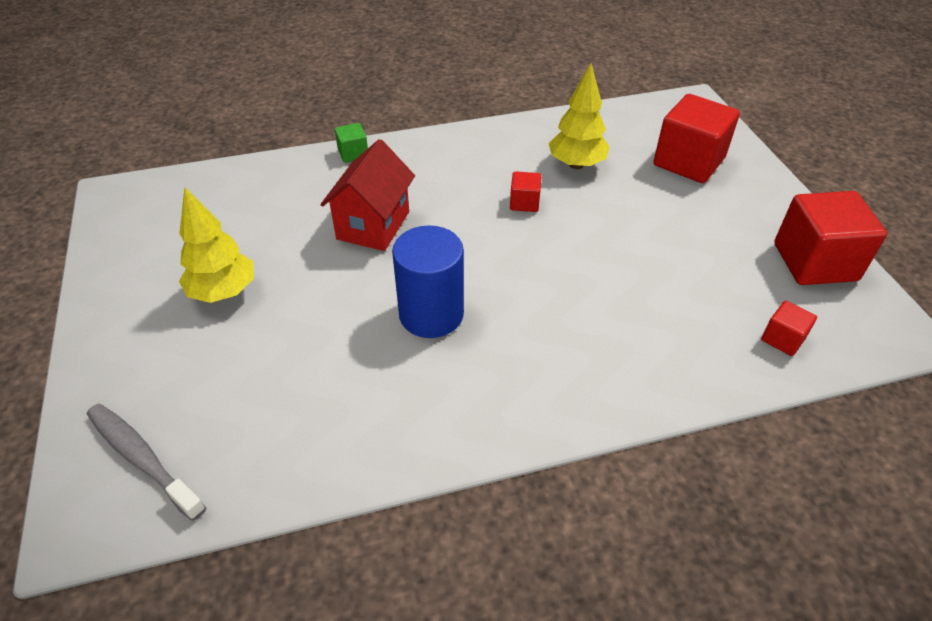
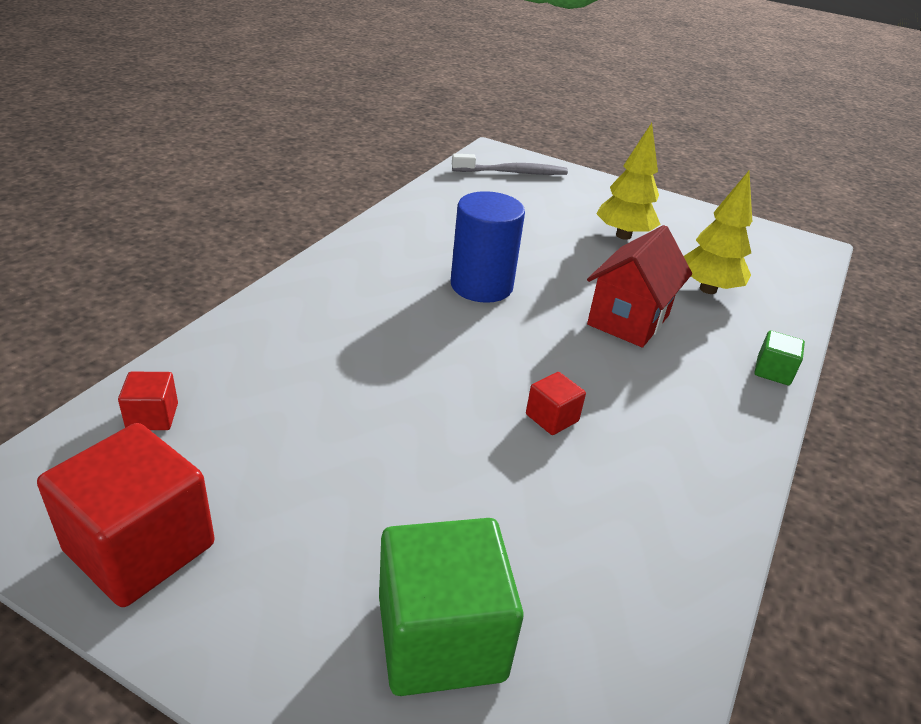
camera: 130 degrees right, 10 degrees down
red house [320,139,415,251] -> red house turned 60 degrees clockwise [587,225,692,348]
yellow tree [549,63,610,169] -> yellow tree moved to [684,171,752,294]
red cube [653,94,740,183] -> green cube [379,518,524,696]

